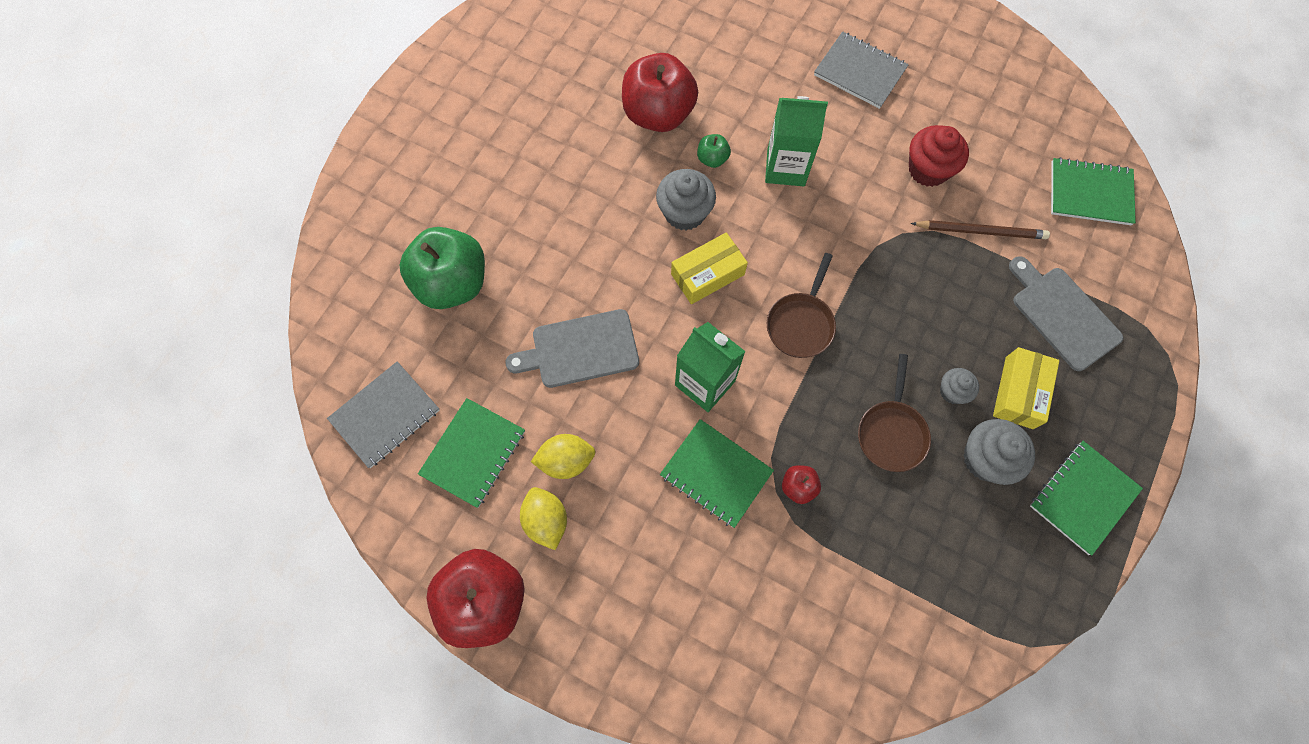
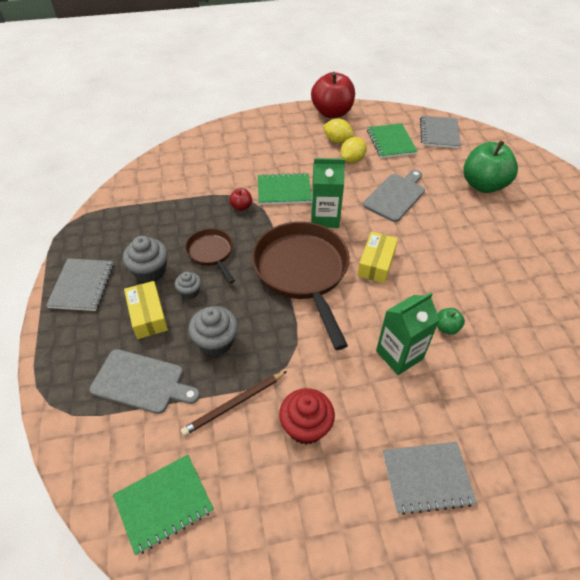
camera: 140 degrees right, 20 degrees down
red apple [622,53,698,132] -> none
grey cupcake [656,169,716,231] -> grey cupcake moved to [188,306,238,356]
brown pan [767,253,836,358] -> brown pan [252,221,350,350], size x1.99
green notebook [1030,441,1143,556] -> grey notebook [46,258,114,311]

